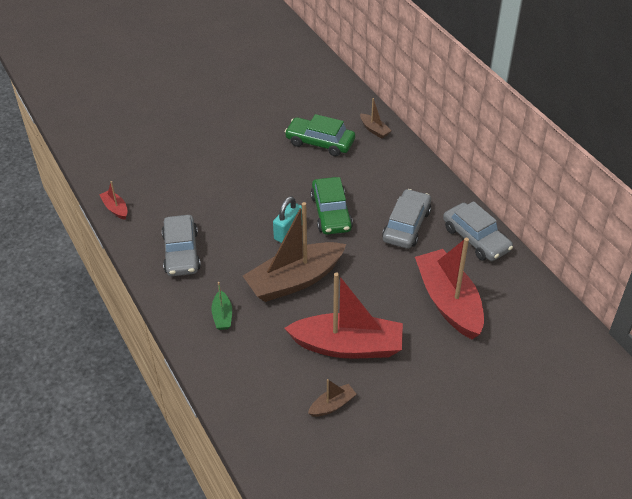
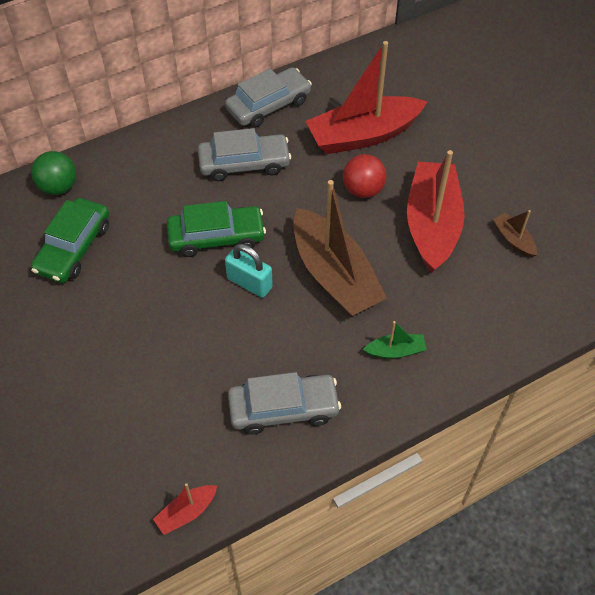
camera: 90 degrees left, 10 degrees up
brown boat [360,98,391,139] -> green ball [31,151,76,195]
grey car [382,189,431,249] -> grey car turned 150 degrees clockwise [198,128,291,181]
none -> red ball [343,154,387,198]

